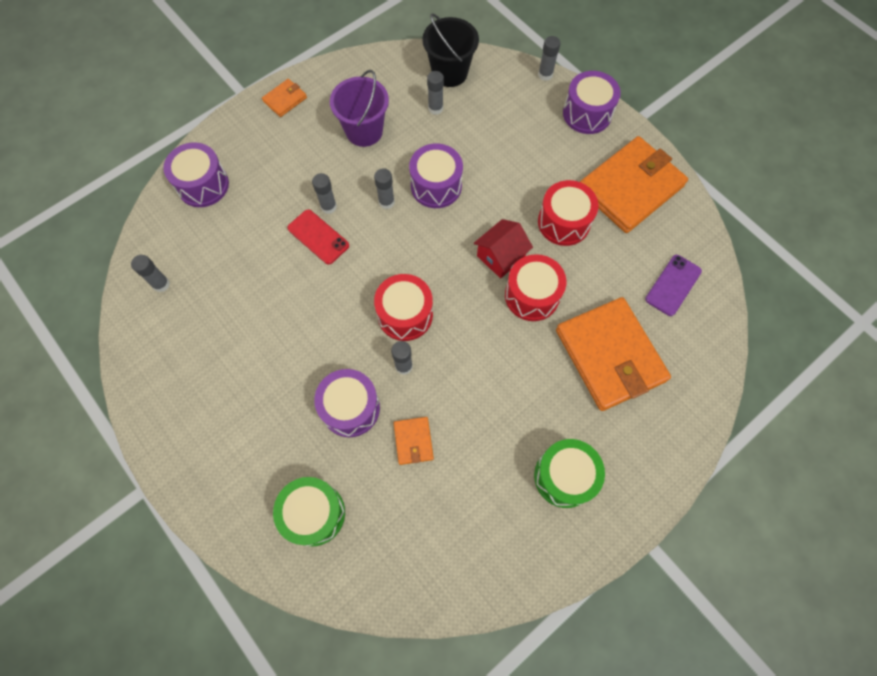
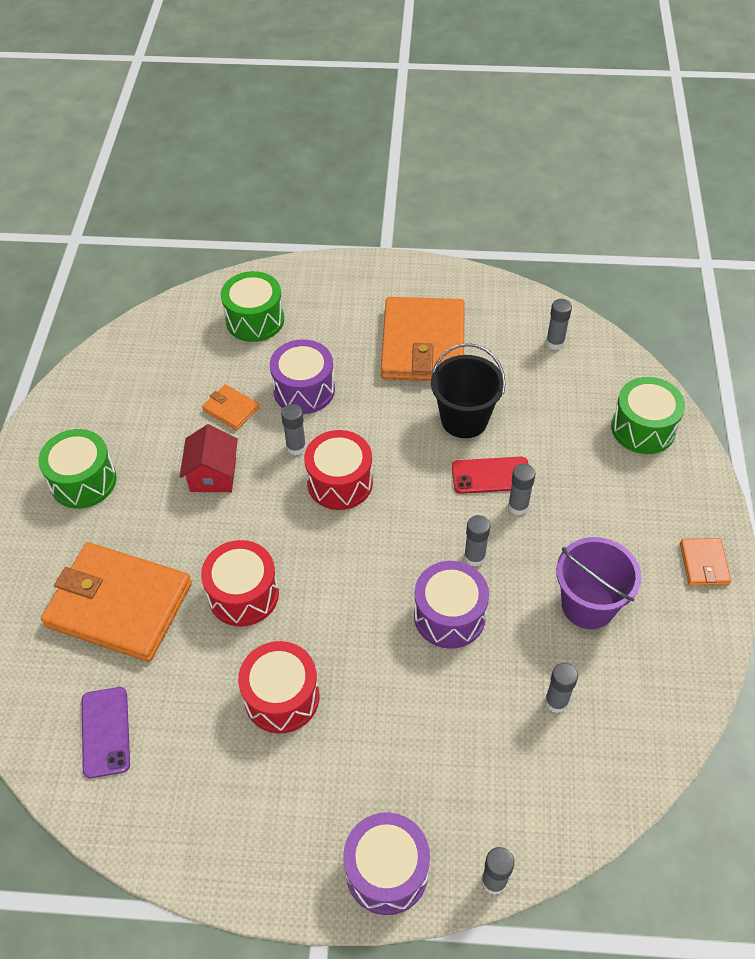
camera: 135 degrees right, 15 degrees down
purple drum [163,142,229,207] -> green drum [611,377,685,454]
black bucket [422,13,479,87] -> black bucket moved to [431,343,506,438]
red house [474,219,533,278] -> red house moved to [180,424,238,492]
orange wallet [580,136,688,233] -> orange wallet moved to [381,297,465,381]

